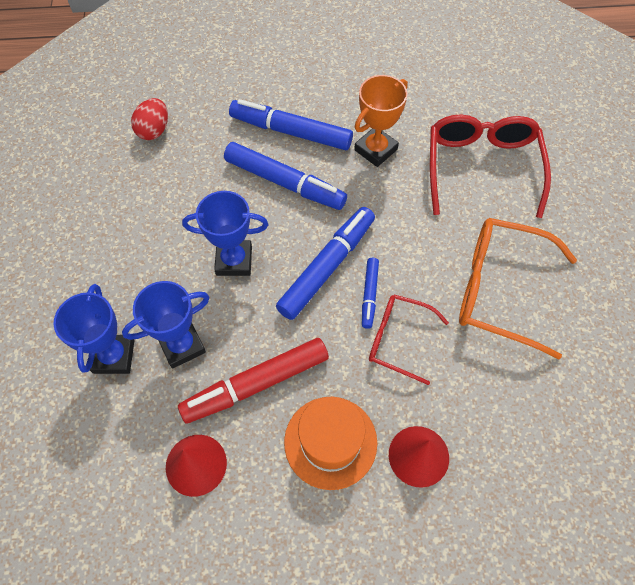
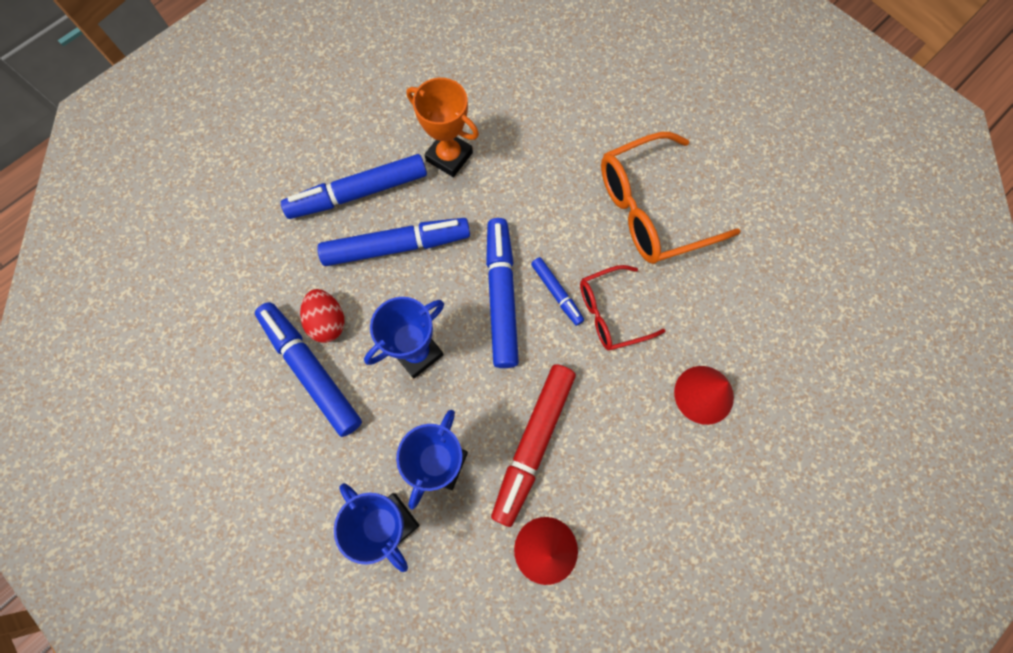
camera: 40 degrees left, 10 degrees up
red egg [131,98,168,140] -> red egg moved to [300,289,344,343]
orange hat [284,397,377,490] -> none
orange trophy [354,75,408,167] -> orange trophy turned 60 degrees counterclockwise [407,78,479,177]
red glasses [430,115,551,218] -> none
none -> blue marker [255,302,362,437]

